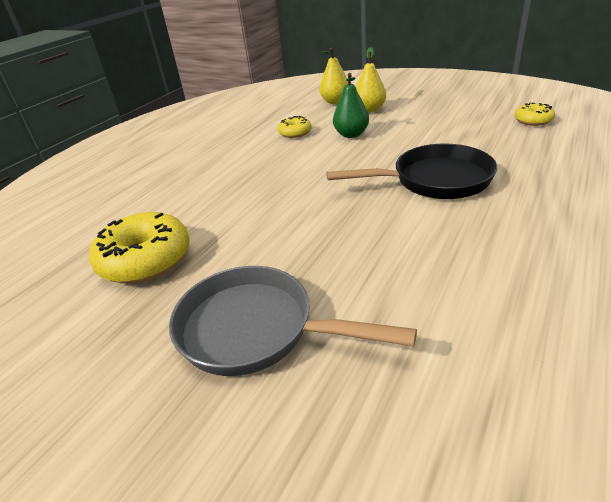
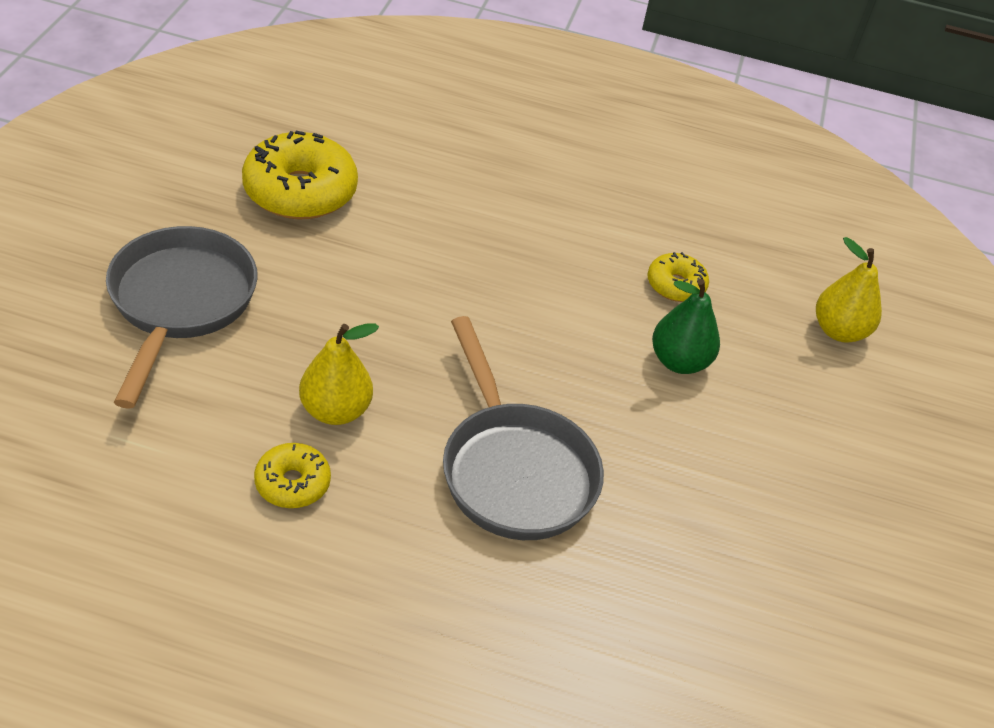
camera: 65 degrees right, 10 degrees up
black pan [326,143,497,199] -> grey pan [443,316,604,540]
yellow pear [356,47,386,113] -> yellow pear moved to [299,323,379,425]
yellow donut [515,102,555,126] -> yellow donut moved to [254,443,331,508]

